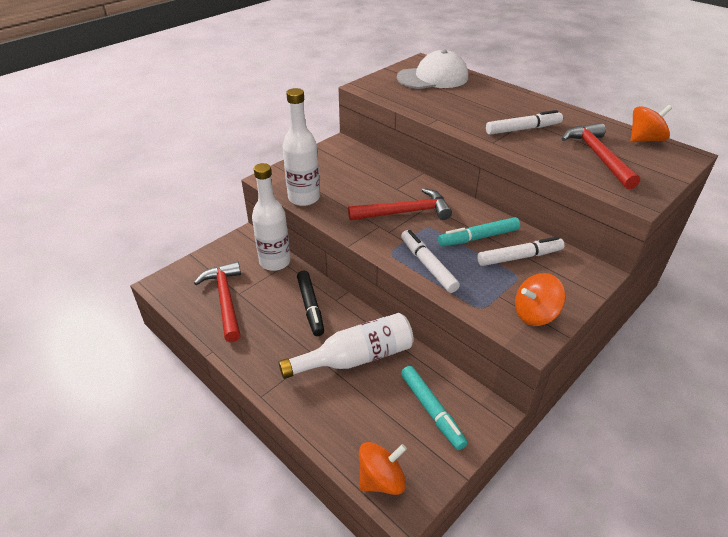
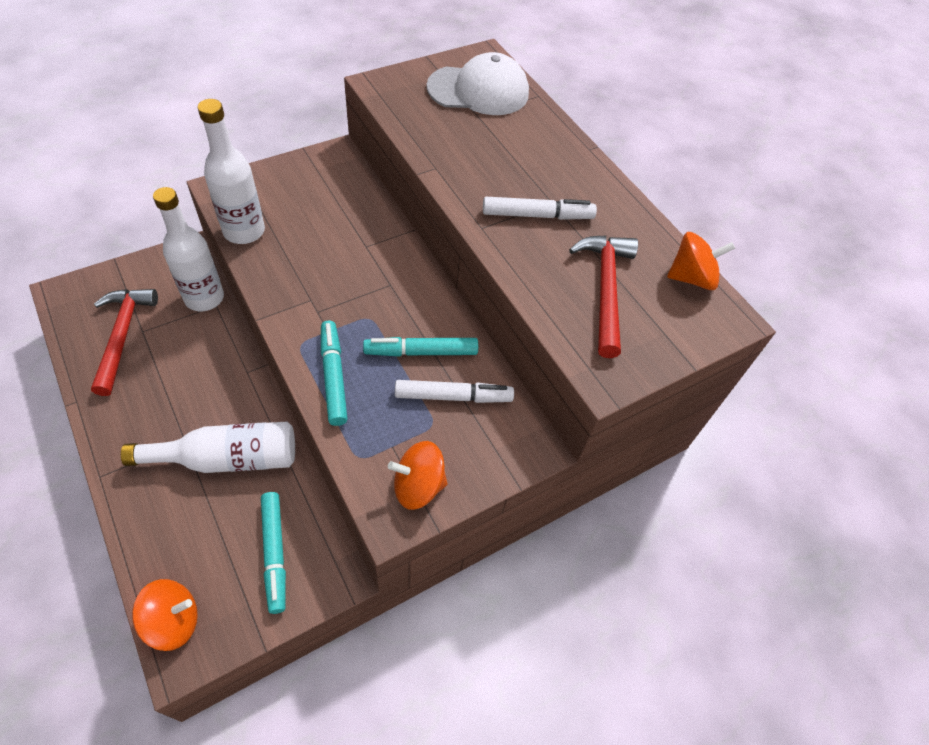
camera: 10 degrees right, 15 degrees up
black marker [297,270,324,336] -> none
red hammer [348,188,452,220] -> none
white marker [401,230,460,293] -> turquoise marker [321,321,348,426]

